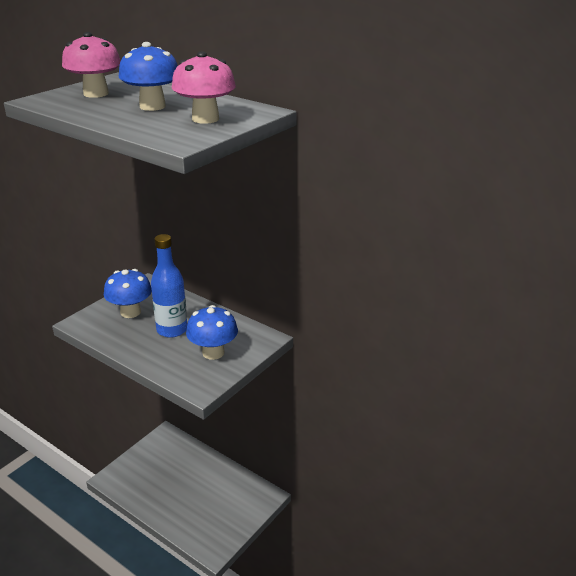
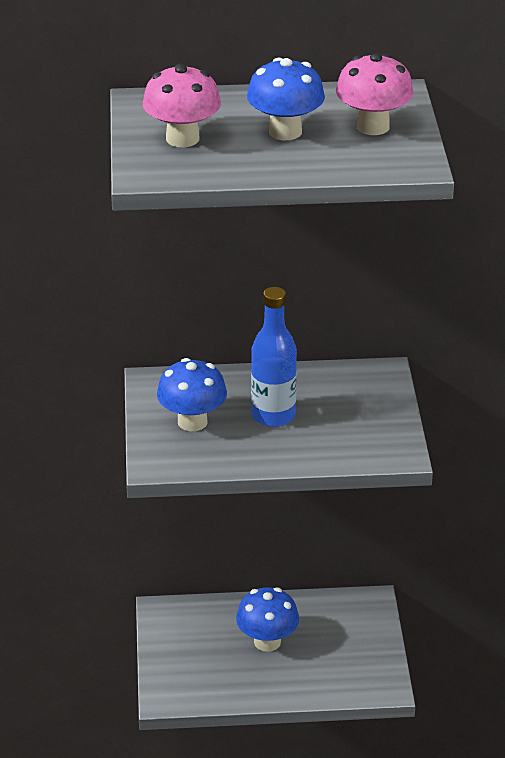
camera: 40 degrees left, 5 degrees up
blue mushroom [186,305,238,360] -> blue mushroom moved to [236,587,299,652]

